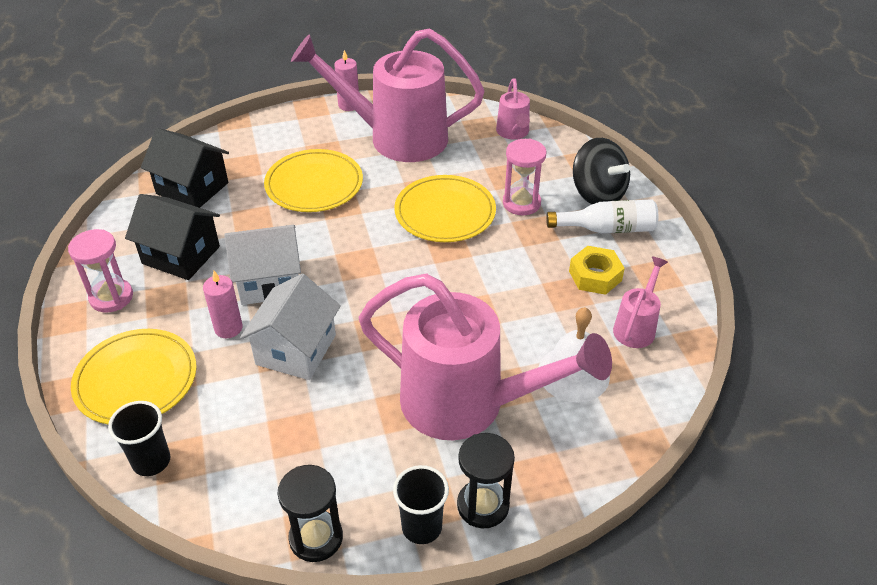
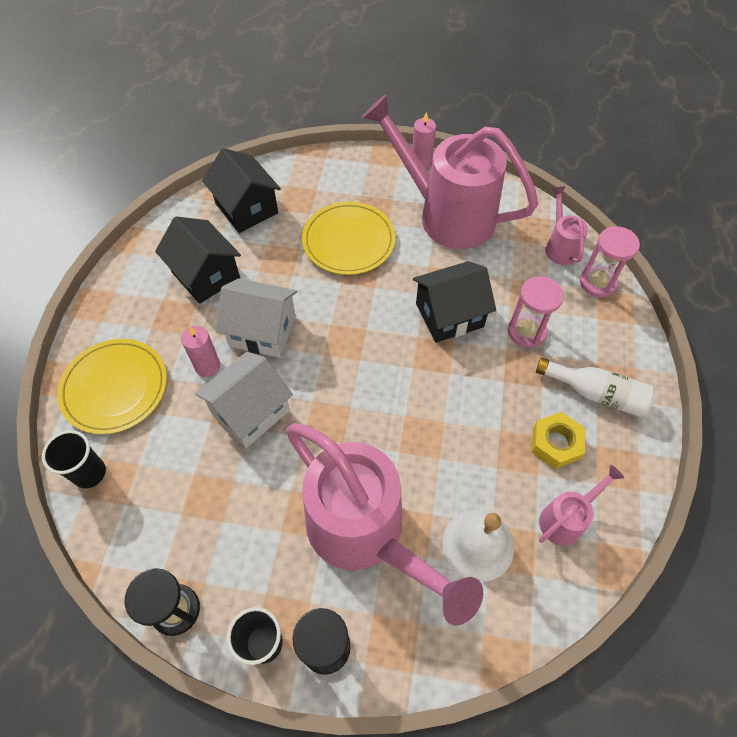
camera: 25 degrees right, 15 degrees up
pink hourglass [68,229,133,313] -> pink hourglass moved to [580,226,640,298]
yellow plate [394,175,496,242] -> black house [413,261,496,343]
pink watering can [496,78,530,139] -> pink watering can turned 150 degrees clockwise [545,186,588,265]
black spinning top [573,138,630,204] -> none

